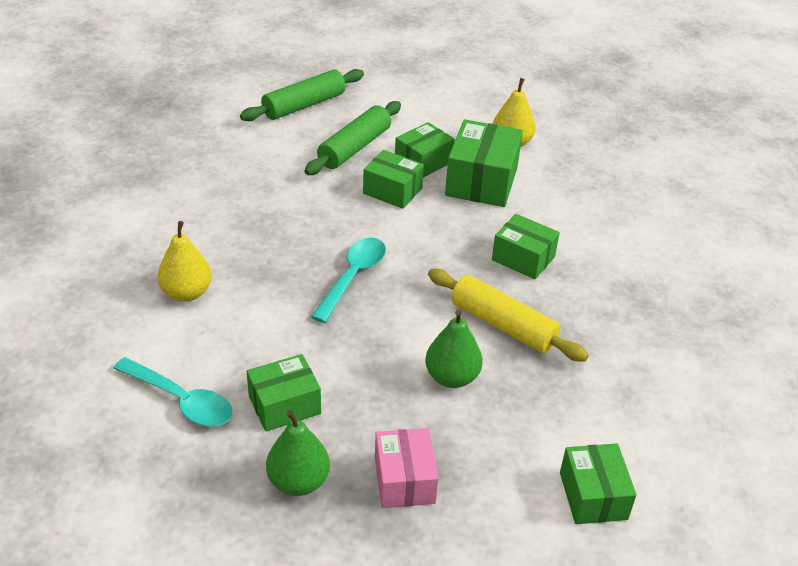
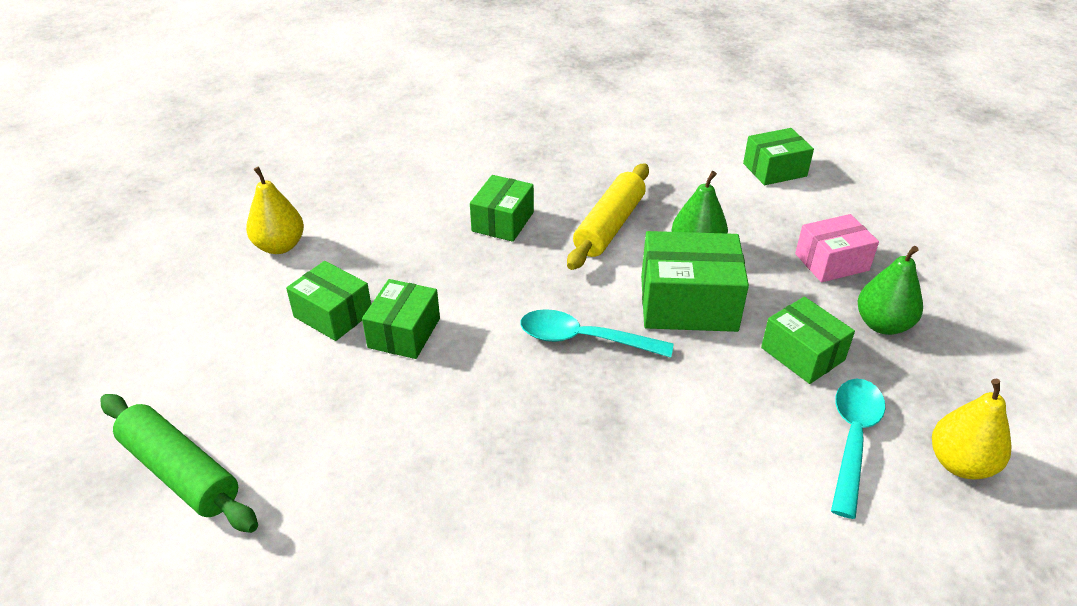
camera: 100 degrees left, 0 degrees up
yellow pear [158,221,212,302] -> yellow pear moved to [932,379,1012,479]
green rolling pin [304,101,401,175] -> none
green box [445,120,523,207] -> green box moved to [641,231,749,332]

